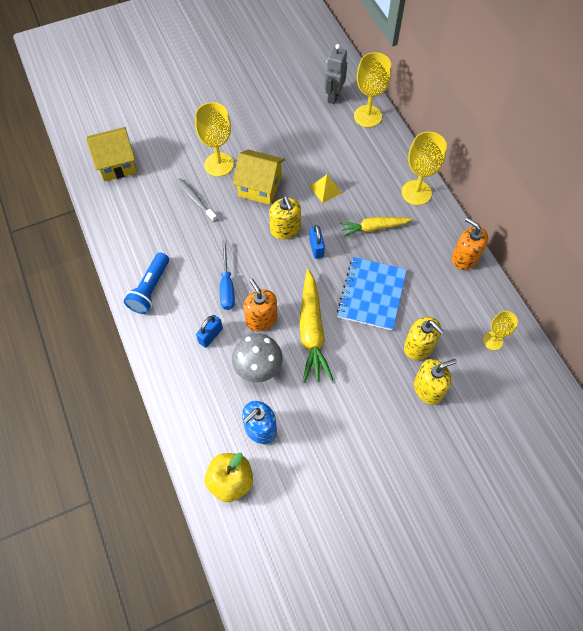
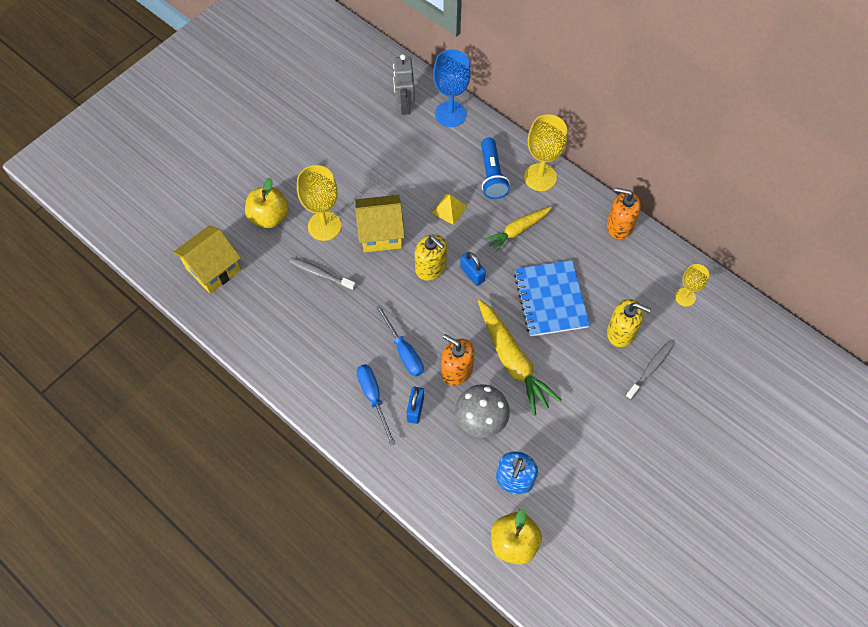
camera: 25 degrees left, 0 degrees up
blue flashlight [124,253,169,314] -> blue flashlight moved to [481,137,510,199]
yellow goblet [354,52,391,127] -> blue goblet [433,49,471,127]
yellow soap dispenser [414,359,457,404] -> grey toothbrush [625,341,674,400]
none -> yellow apple [245,178,289,228]
none -> blue screwdriver [356,364,396,445]

